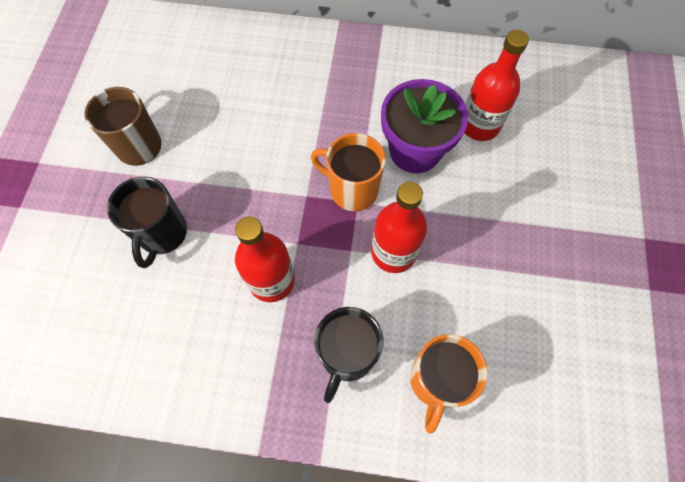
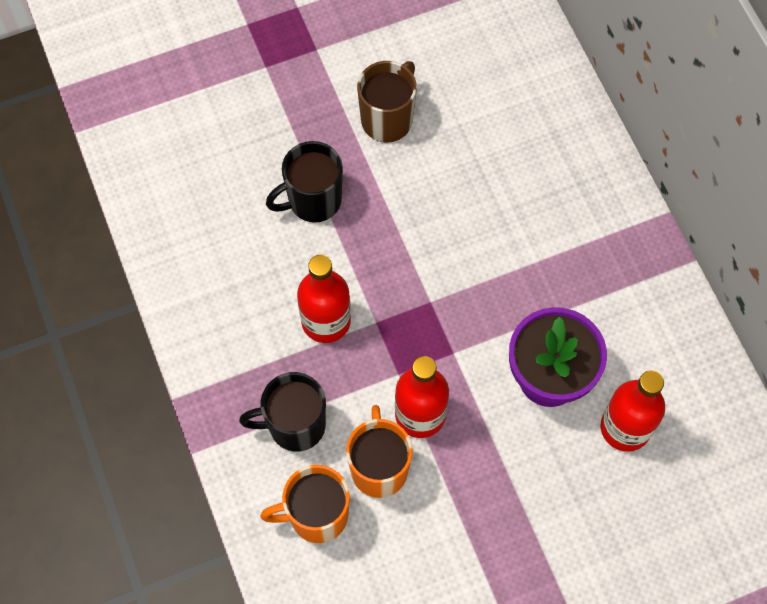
camera: 60 degrees right, 0 degrees up
orange mug [311,133,386,211] -> orange mug moved to [346,405,413,498]

